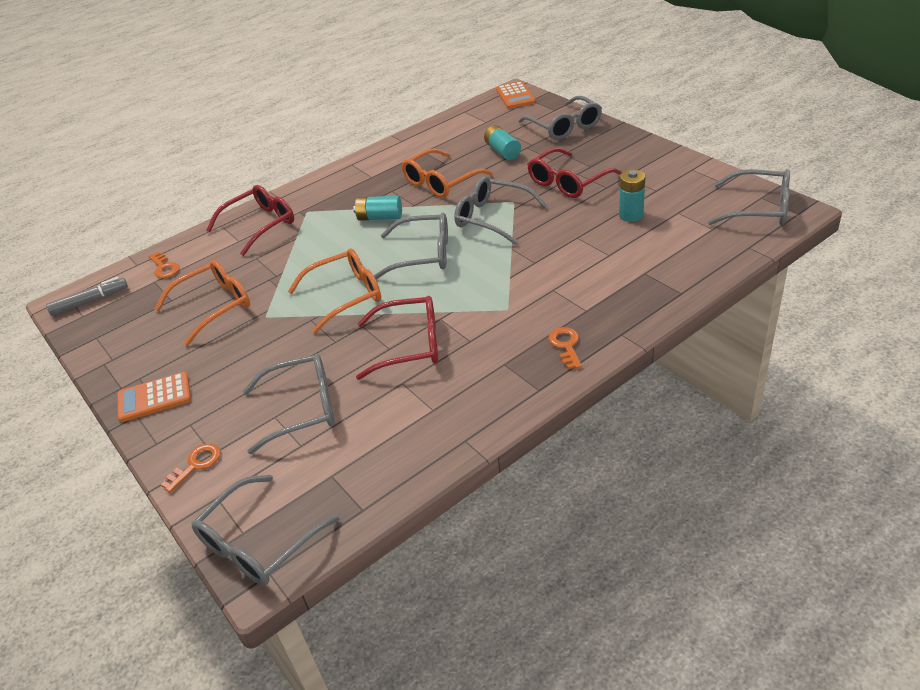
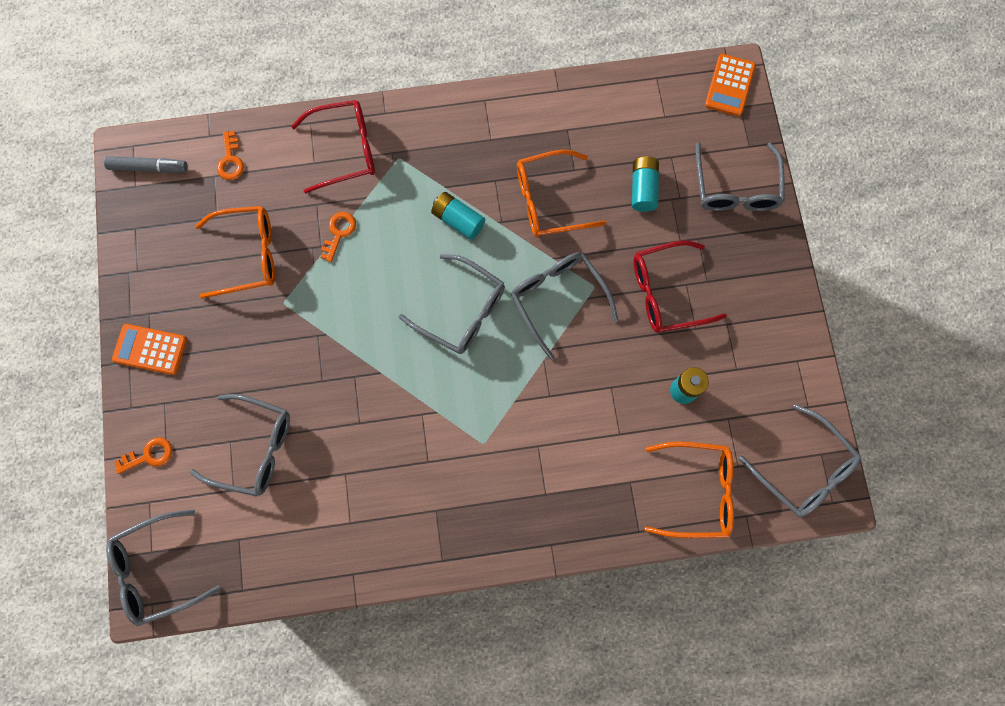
camera: 25 degrees right, 35 degrees up
orange glasses [288,248,381,333] -> orange glasses moved to [645,441,734,538]
red glasses [356,296,438,380] -> none
orange key [549,327,582,369] -> orange key moved to [320,212,356,262]

